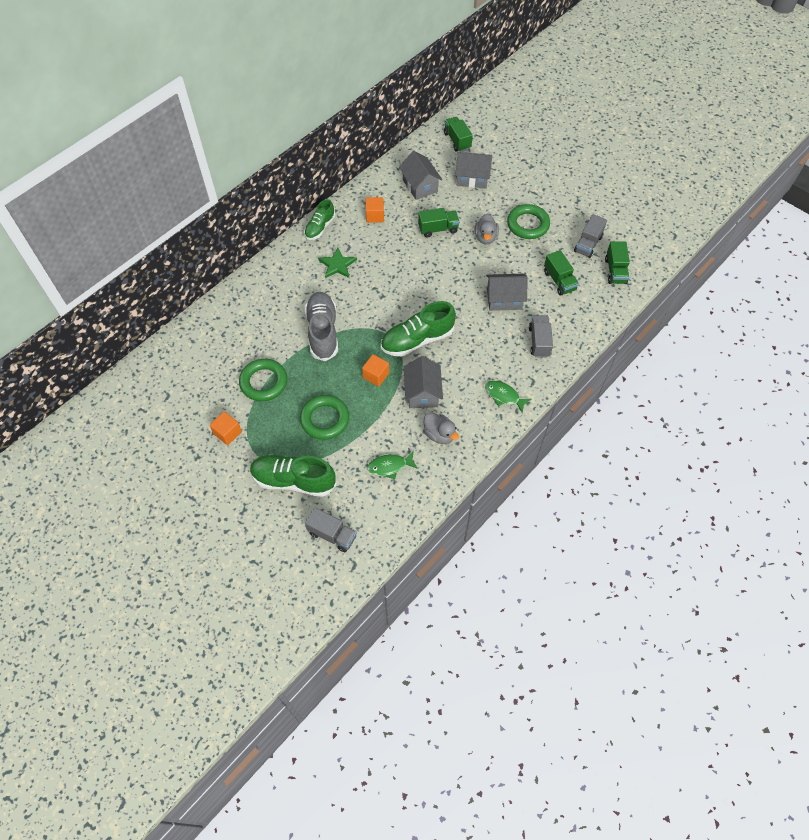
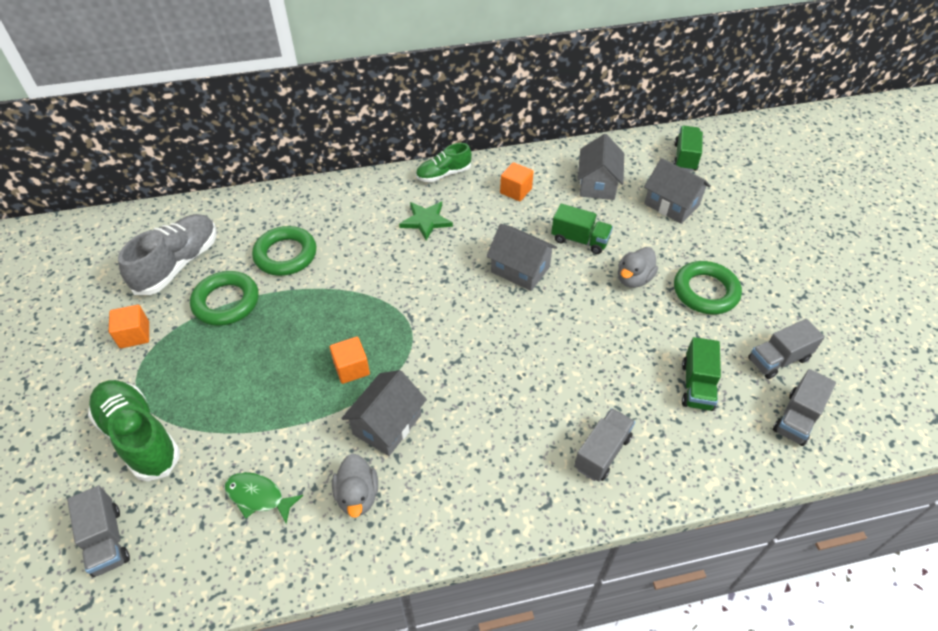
camera: 35 degrees right, 10 degrees down
green ring [300,395,349,440] -> green ring moved to [252,226,317,276]
grey shoe [305,292,338,361] -> grey shoe moved to [118,214,216,295]
green shoe [381,301,456,357] -> none
green fish [485,381,532,413] -> none
grey house [486,274,528,311] -> grey house moved to [486,224,557,291]
green truck [605,241,630,284] -> grey truck [773,369,836,446]

